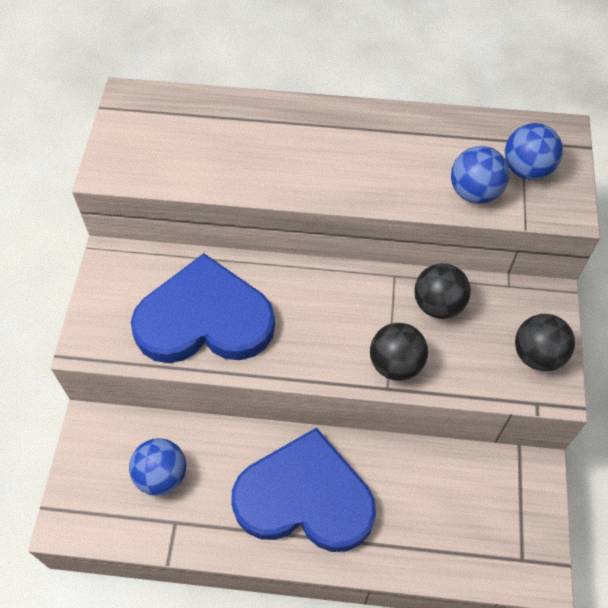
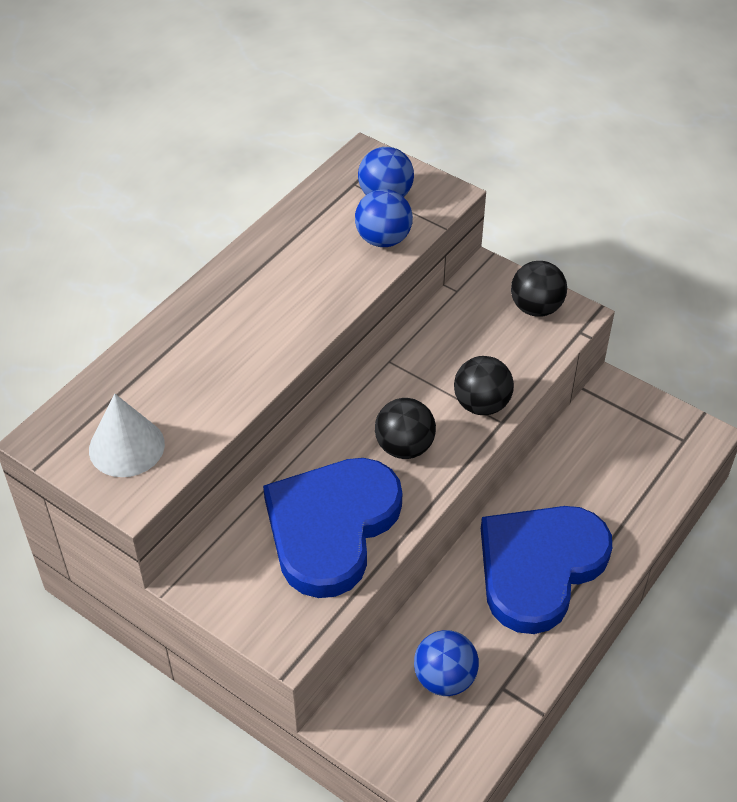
camera: 60 degrees left, 10 degrees down
black ball [414,263,471,319] -> black ball moved to [375,398,436,459]
none -> white cone [89,394,165,477]

